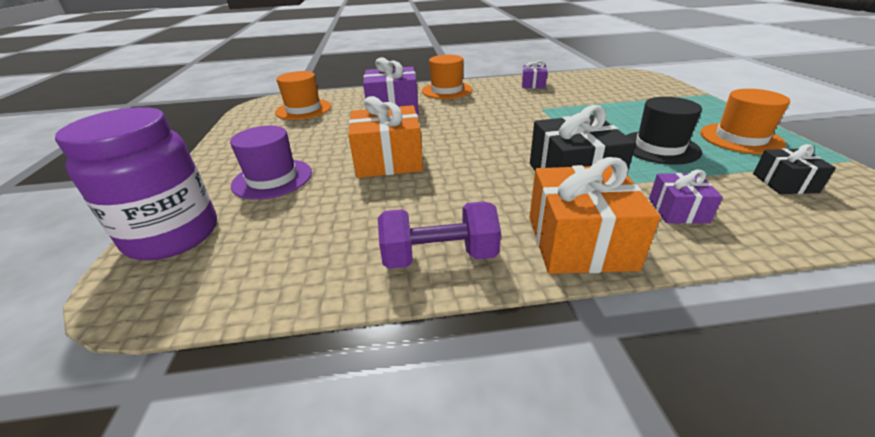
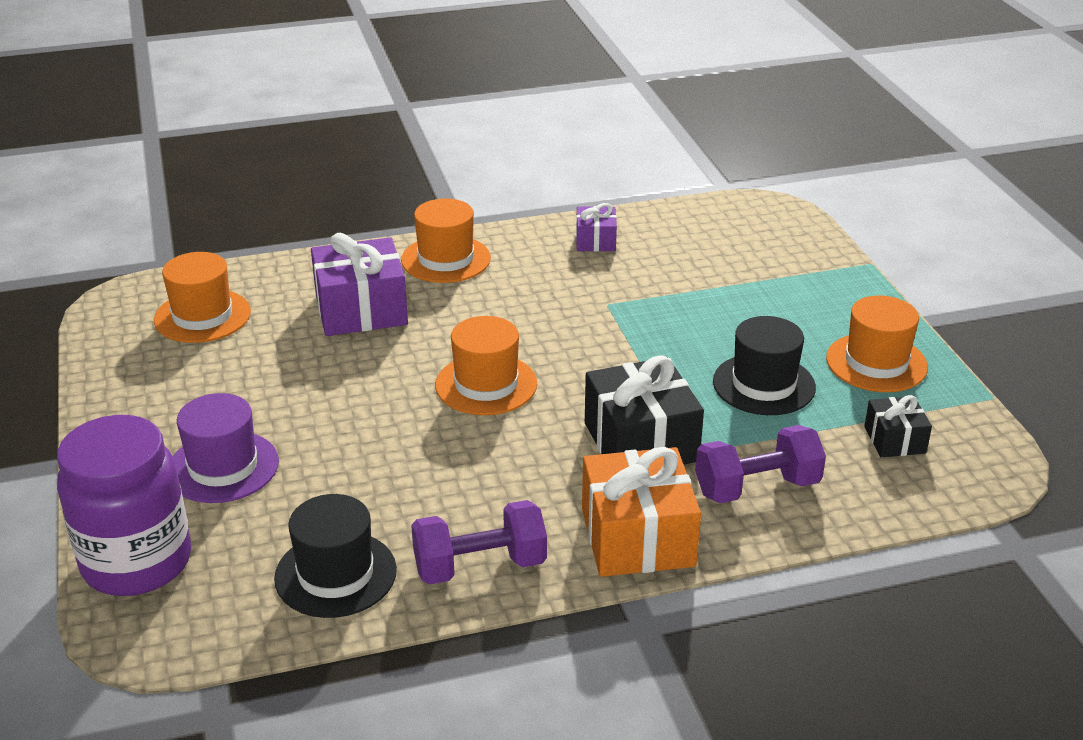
camera: 10 degrees left, 0 degrees up
orange gift [348,96,423,178] -> none
purple gift [649,170,723,224] -> purple dumbbell [695,425,826,503]
none -> black hat [274,494,397,618]
none -> orange hat [435,316,537,415]

